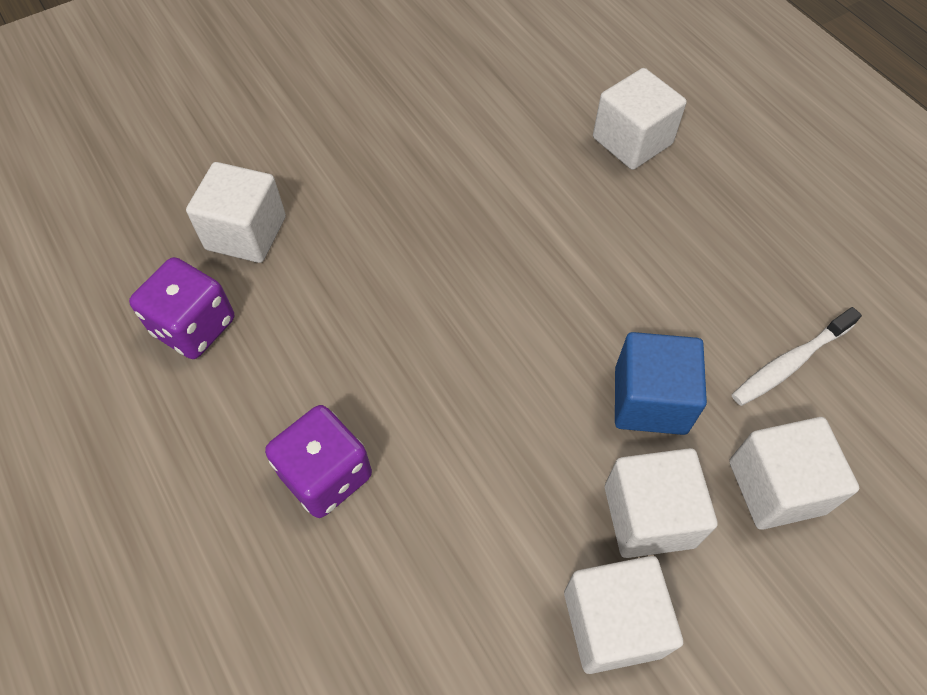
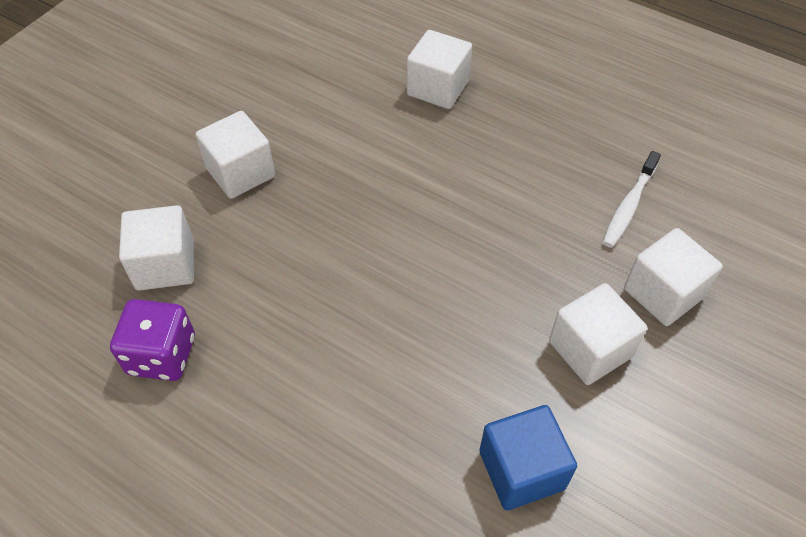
camera: 25 degrees left, 5 degrees down
purple dice [265,405,372,518] -> none
white cube [564,556,683,674] -> white cube moved to [195,111,275,199]
blue cube [615,332,707,435] -> blue cube moved to [479,405,577,510]

